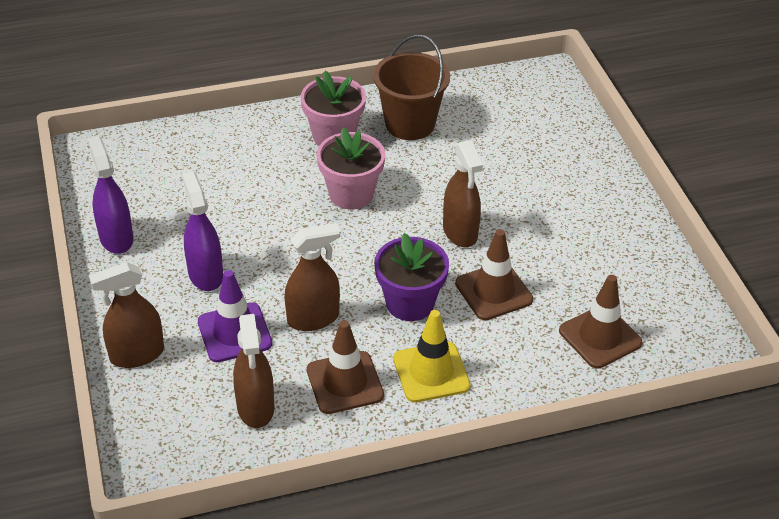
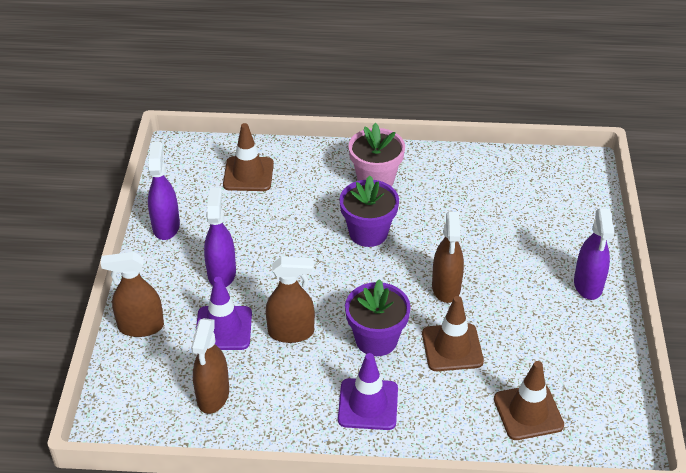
camera: 20 degrees right, 0 degrees up
brown traffic cone [307,320,384,414] -> brown traffic cone moved to [223,123,274,191]
pink flower pot [317,127,385,210] -> purple flower pot [339,176,399,247]
brown bucket [373,35,450,140] -> none
yellow traffic cone [393,310,470,403] -> purple traffic cone [338,353,398,430]
none -> purple spray bottle [574,209,614,300]

